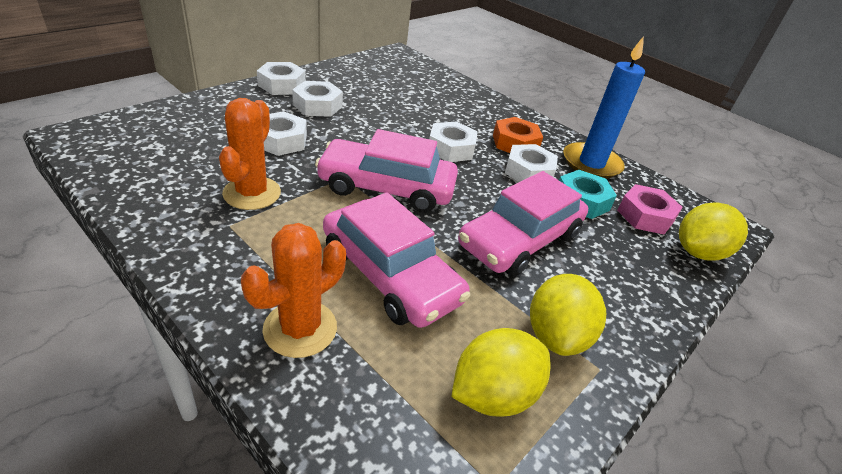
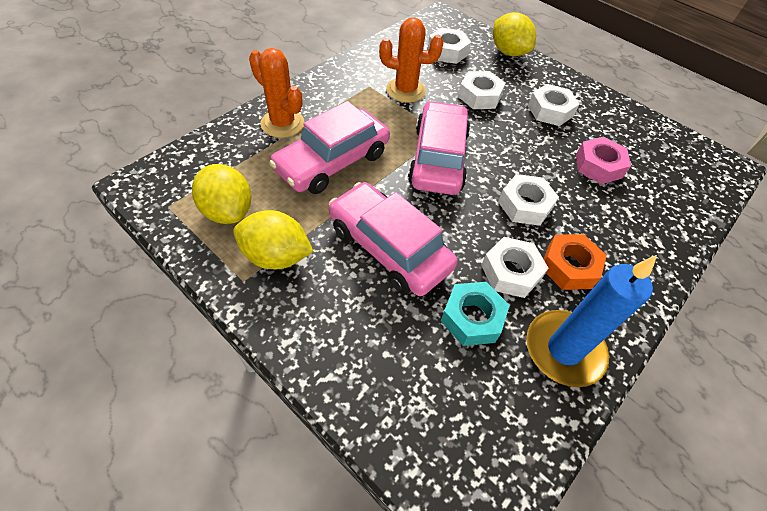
camera: 90 degrees right, 15 degrees up
white nut [257,62,306,95] -> white nut moved to [428,28,471,64]
pink nut [617,184,683,234] -> pink nut moved to [576,136,631,184]
yellow lemon [679,202,748,260] -> yellow lemon moved to [493,12,536,57]

